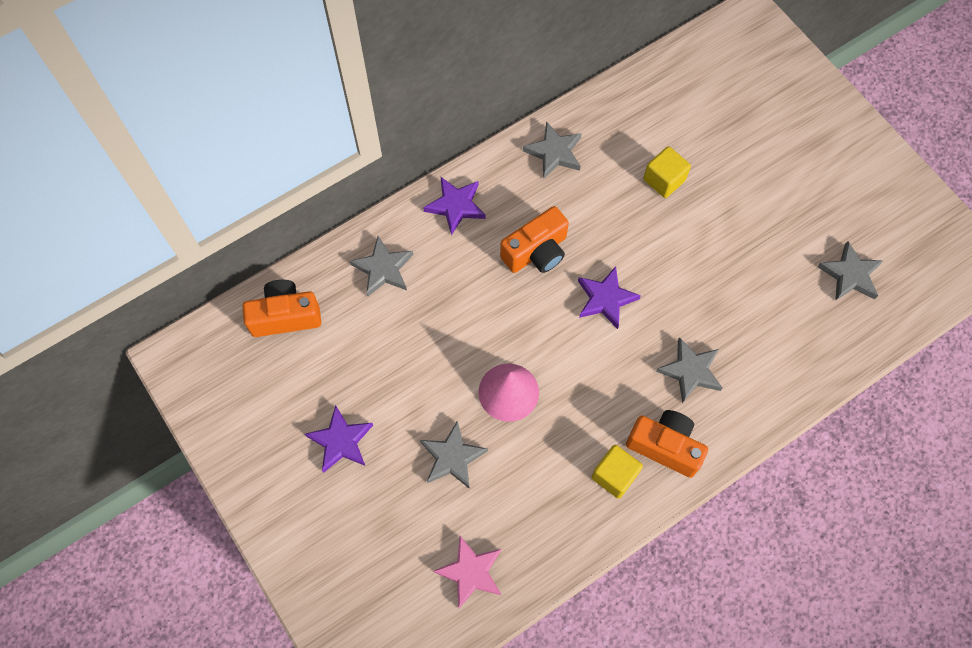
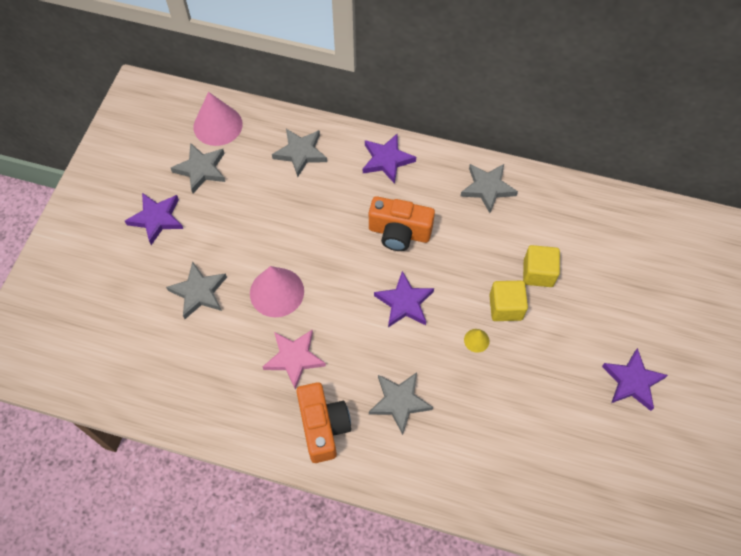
camera: 50 degrees right, 5 degrees down
orange camera [242,280,321,337] -> pink cone [194,92,243,146]
pink star [433,536,501,608] -> pink star moved to [263,330,326,389]
yellow cube [592,445,643,498] -> yellow cube moved to [489,281,528,321]
grey star [817,241,884,301] -> grey star moved to [171,143,225,193]
none -> yellow cone [464,329,489,353]
none -> purple star [602,348,668,411]

